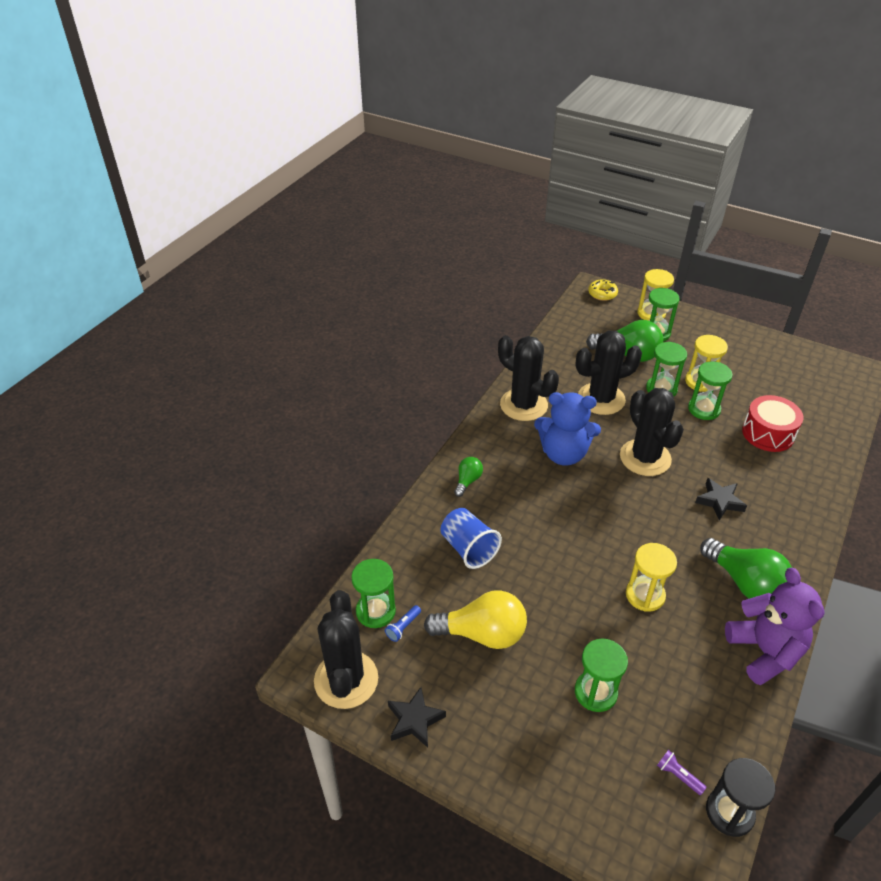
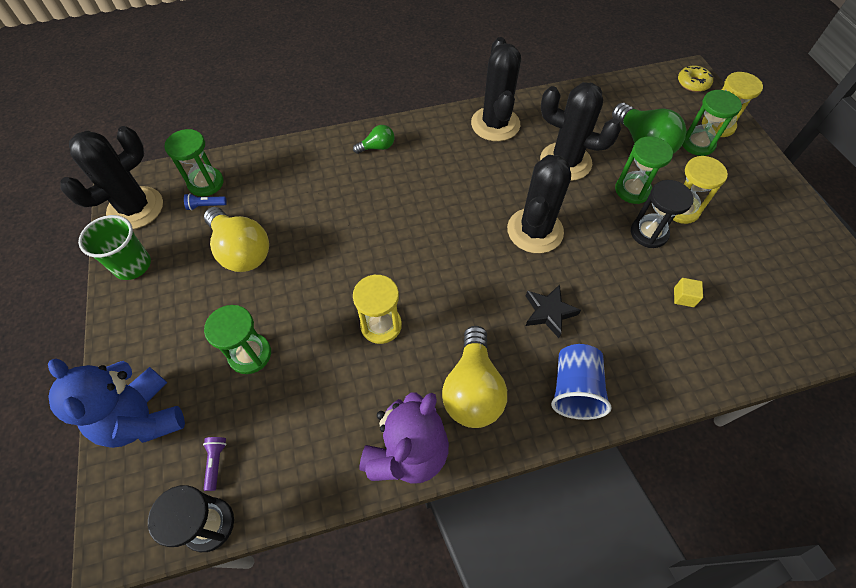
camera: 45 degrees right, 15 degrees up
black star [388,687,446,748] -> green cup [78,215,151,280]
blue cup [440,508,502,569] -> blue cup moved to [551,344,612,420]
blue teddy bear [534,392,601,466] -> blue teddy bear moved to [48,358,185,448]
green hourglass [688,361,732,420] -> black hourglass [631,180,694,248]
green light bulb [700,538,792,599] -> yellow light bulb [442,326,507,428]
red drum [742,395,803,452] -> yellow cube [674,278,703,307]

